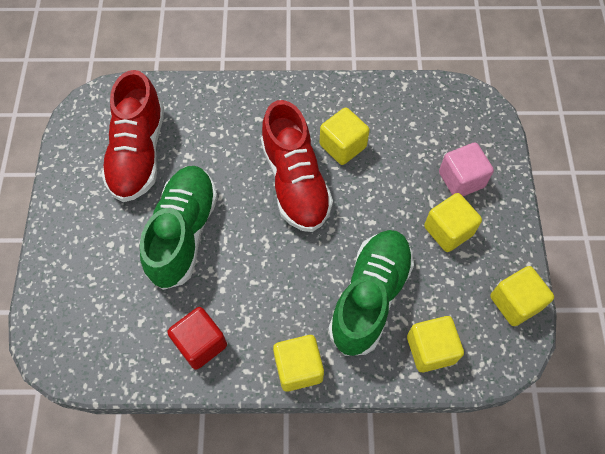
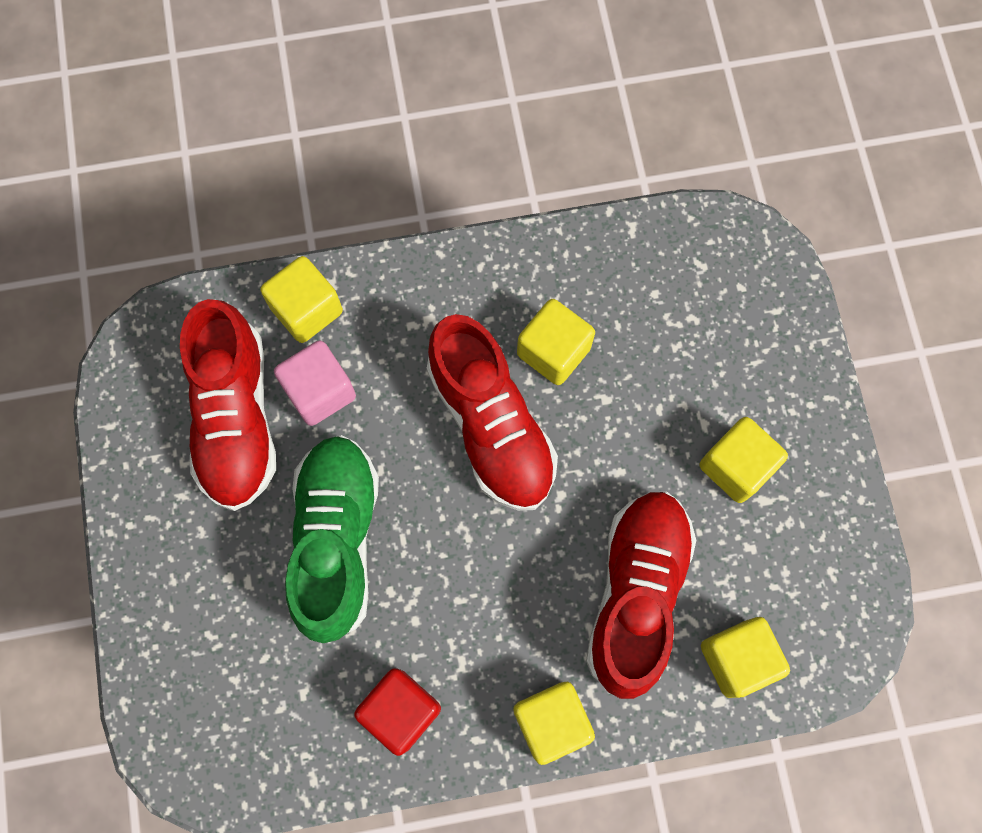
camera: 10 degrees left, 10 degrees up
green shoe [328,230,414,356] -> red shoe [586,491,696,699]
pink cube [439,143,494,196] -> pink cube moved to [274,340,356,426]
yellow cube [490,266,554,326] -> yellow cube moved to [260,256,343,343]

